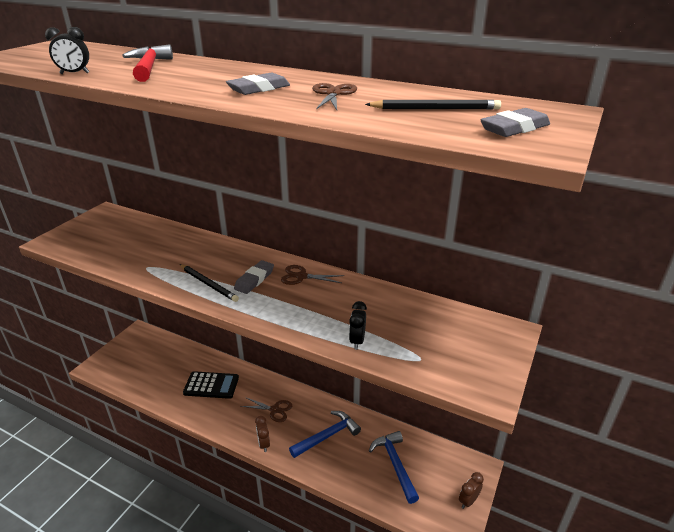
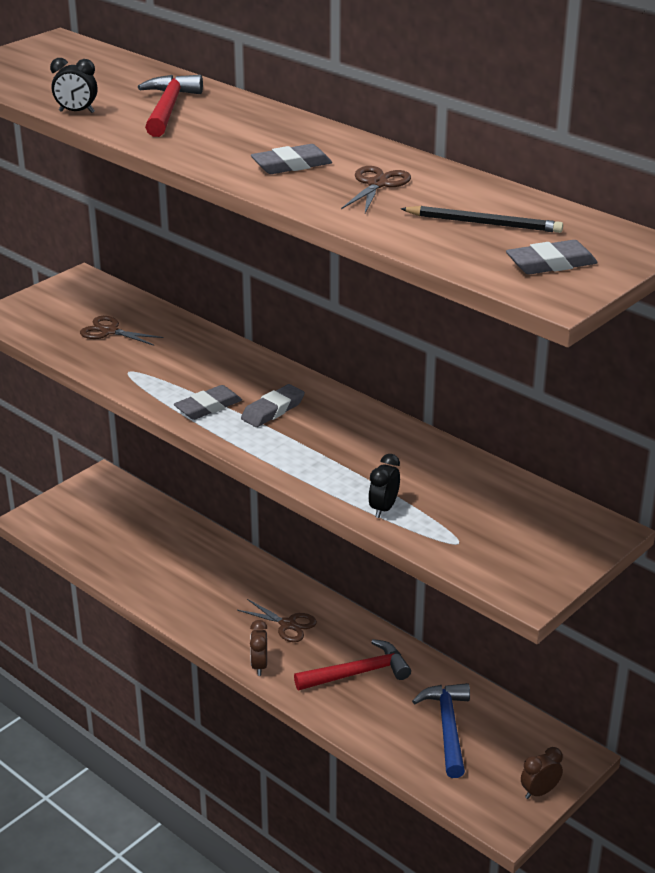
camera: 15 degrees right, 0 degrees up
black pencil [180,264,239,302] -> grey eraser [174,385,242,420]
black calculator [183,371,239,399] -> none
brown scissors [281,265,344,285] -> brown scissors moved to [80,316,163,346]
blue hammer [289,411,361,458] -> red hammer [294,639,411,690]

